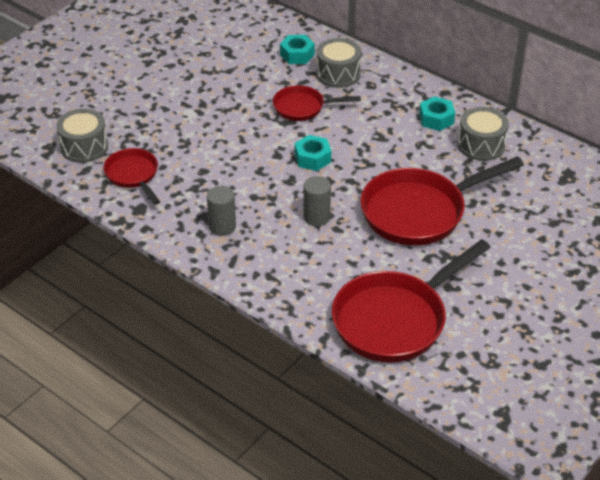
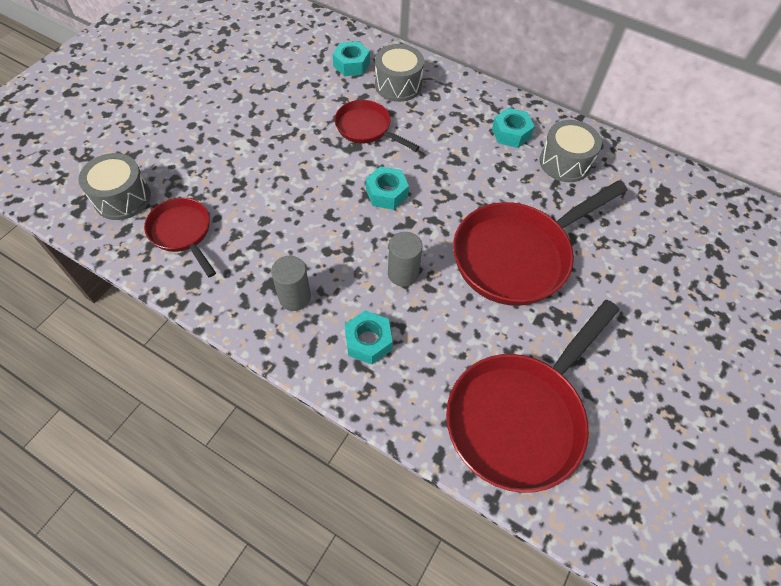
camera: 10 degrees left, 15 degrees up
red pan [273,85,361,121] -> red pan turned 45 degrees clockwise [335,100,420,151]
none -> turquoise nut [345,310,393,365]

